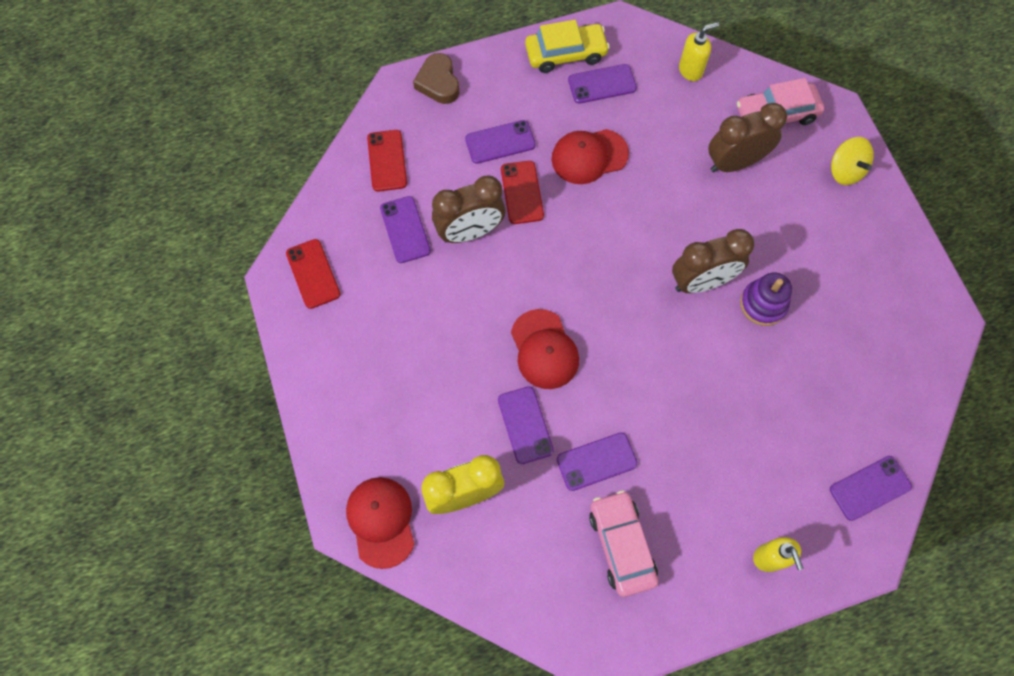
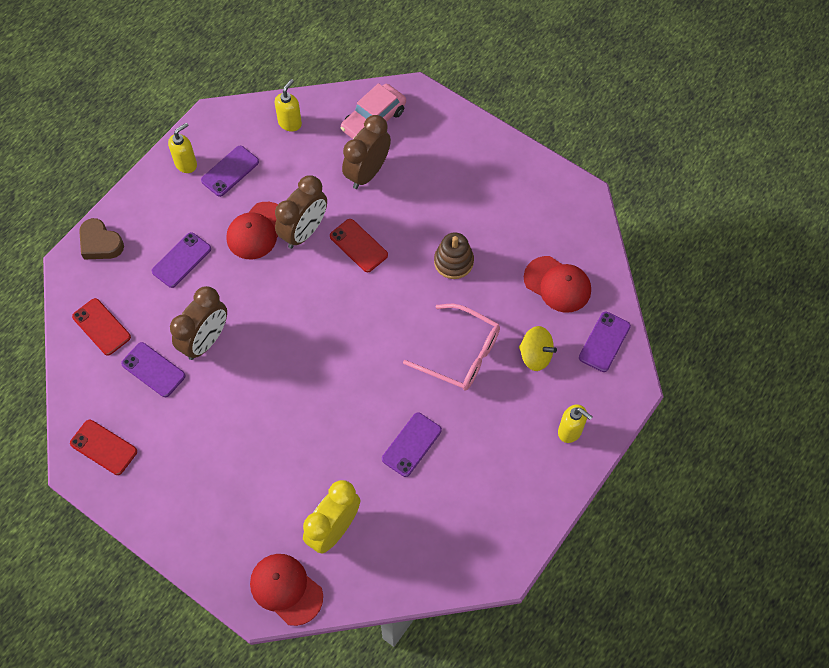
camera: 35 degrees left, 5 degrees down
purple phone [498,386,554,464] -> none
red phone [501,161,544,224] -> red phone moved to [330,219,388,272]
red cap [511,309,579,389] -> red cap moved to [524,256,591,313]
yellow car [525,20,610,73] -> yellow soap dispenser [168,123,197,173]
pink car [589,490,658,597] -> none
brown clock [672,229,754,293] -> brown clock moved to [275,175,327,249]
purple stacking toy [740,272,792,326] -> brown stacking toy [434,233,474,279]
yellow spinning top [831,137,874,185] -> yellow spinning top moved to [519,326,557,371]
none -> pink glasses [403,304,500,391]

